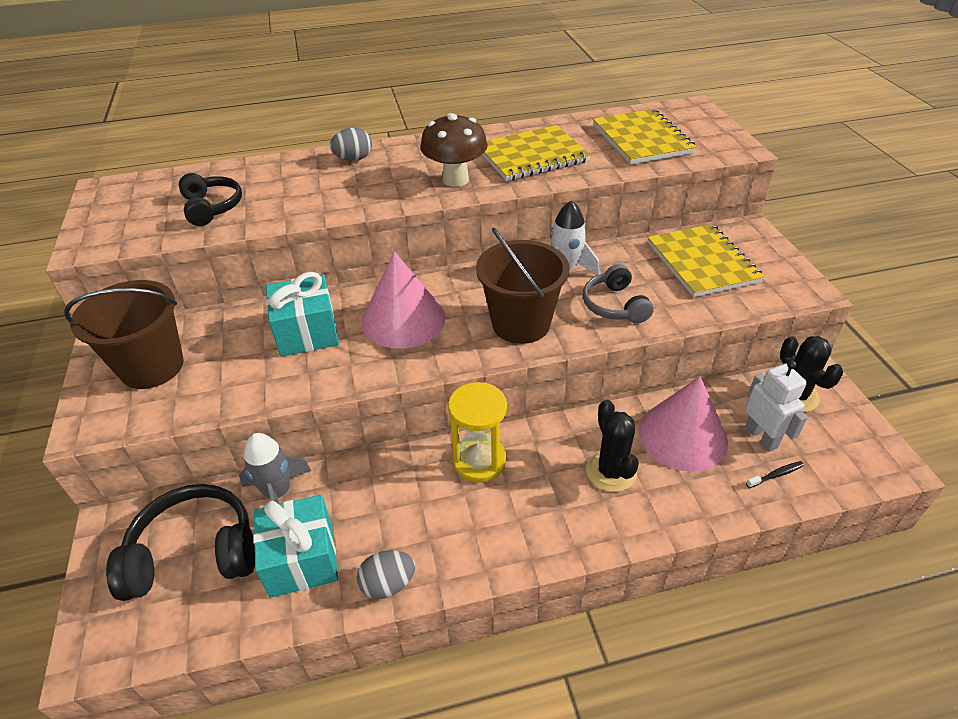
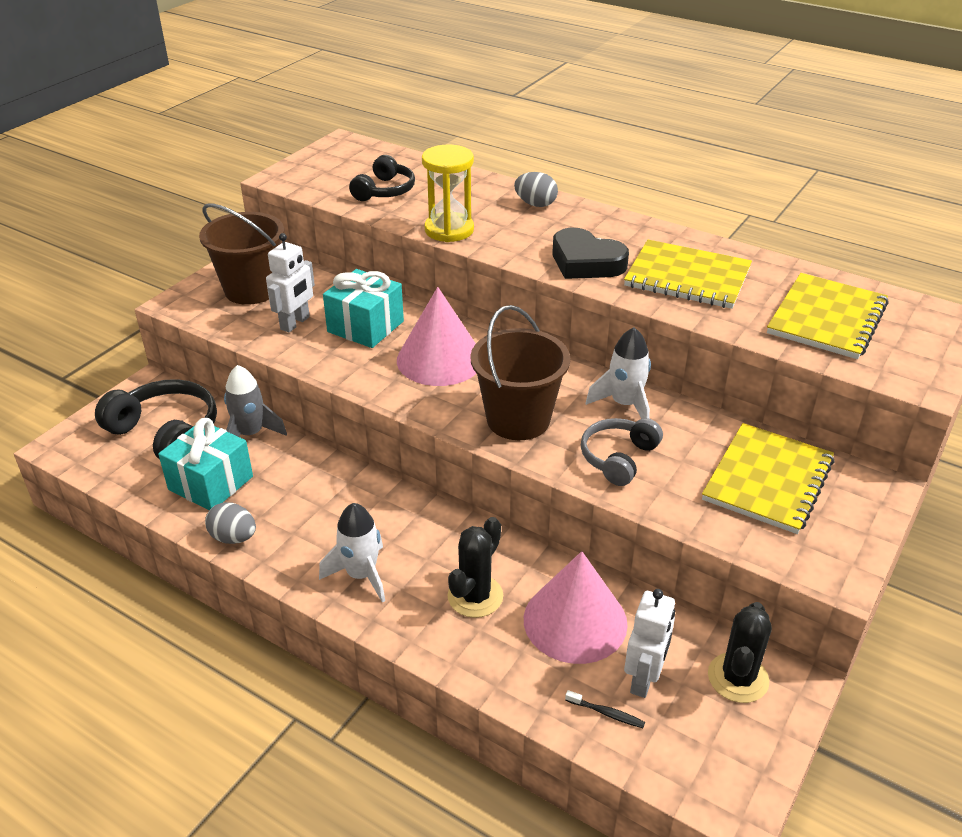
camera: 45 degrees right, 5 degrees down
brown mushroom [420,113,488,187] -> black heart [553,228,629,279]
yellow hourglass [448,382,507,483] -> yellow hourglass moved to [422,144,474,242]
none -> white robot [266,233,315,333]
none -> white rocket [319,503,385,603]

